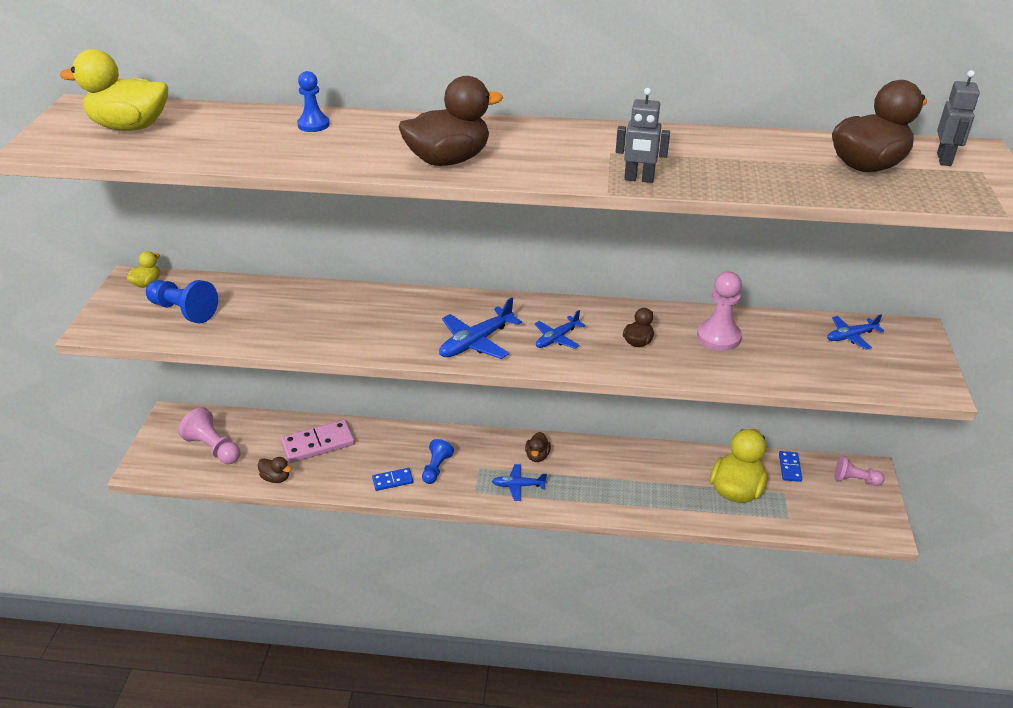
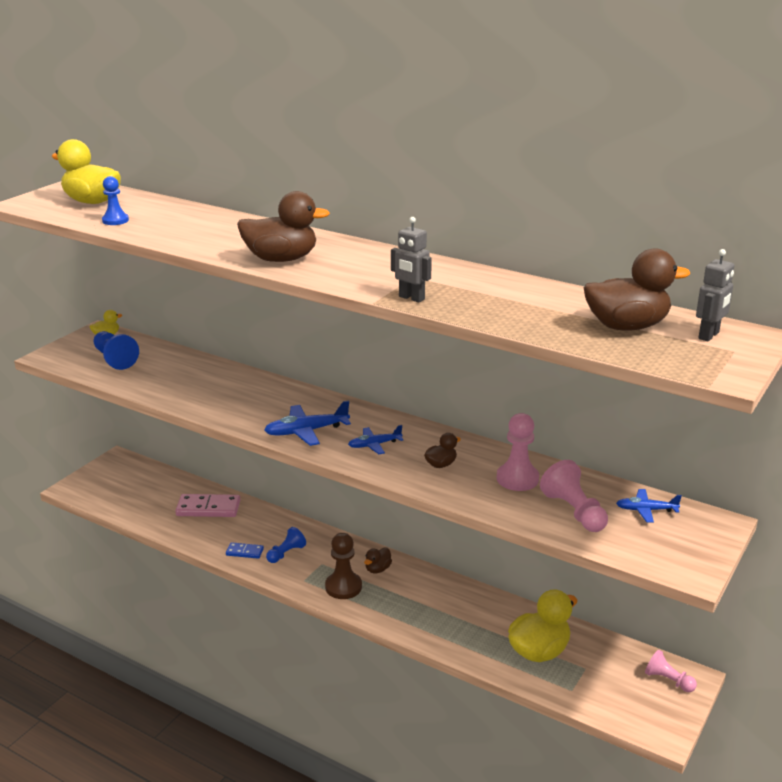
camera: 25 degrees right, 10 degrees down
pink pawn [178,407,240,464] -> pink pawn moved to [540,460,608,532]
brown duck [258,457,291,483] -> none
blue pawn [297,71,330,132] -> blue pawn moved to [102,176,129,225]
blue plane [492,464,547,501] -> brown pawn [325,533,362,599]
blue domino [779,451,802,482] -> none

